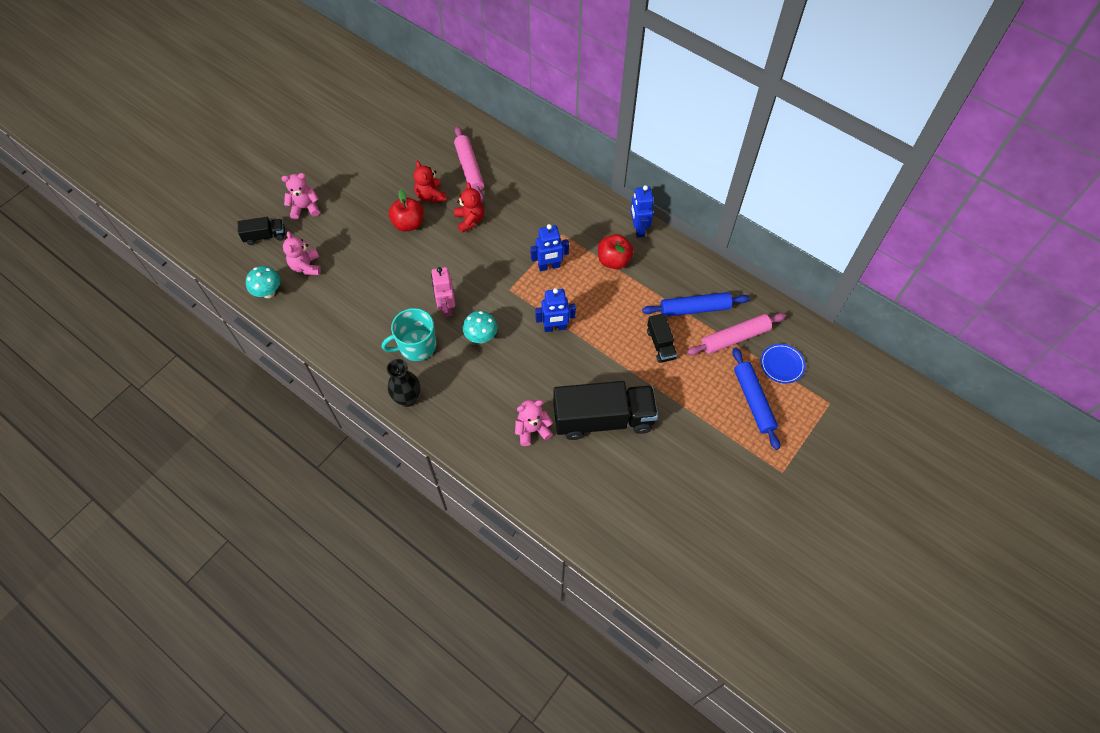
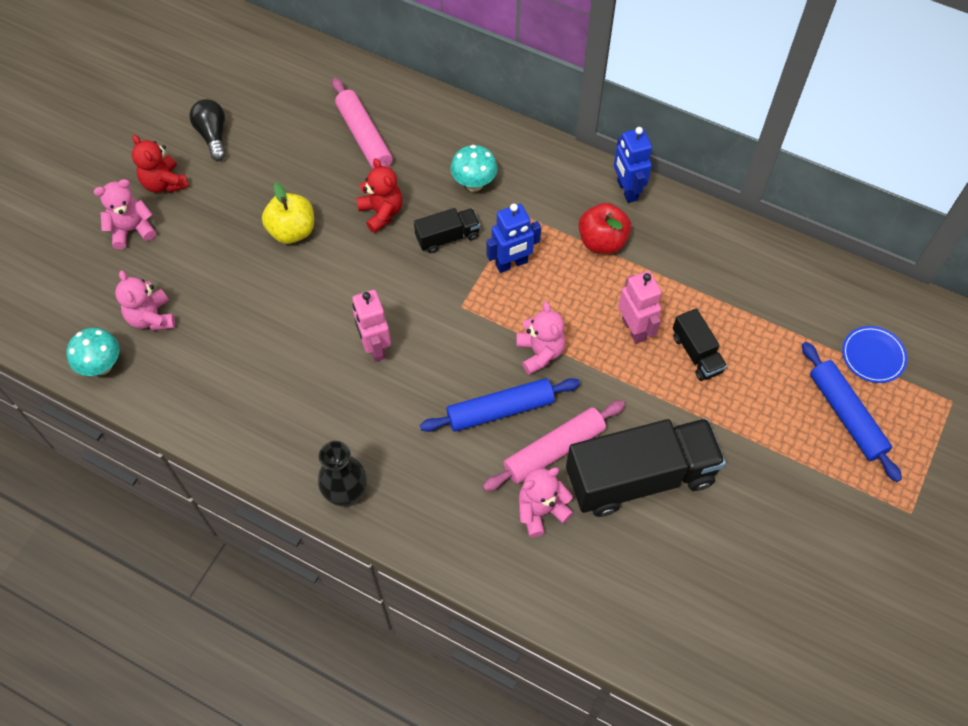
camera: 10 degrees left, 0 degrees up
black truck [238,217,285,245] -> black truck moved to [414,208,480,253]
turquoise mug [382,308,436,361] -> none
red apple [389,189,424,232] -> yellow apple [262,183,314,244]
red teddy bear [414,161,447,203] -> red teddy bear moved to [132,135,189,193]
turquoise mushroom [463,311,497,343] -> turquoise mushroom moved to [451,145,498,192]
blue robot [535,288,576,332] -> pink teddy bear [516,302,565,375]
blue rolling pin [642,292,750,317] -> blue rolling pin moved to [420,378,580,432]
pink rolling pin [687,313,786,355] -> pink rolling pin moved to [482,401,625,491]
none -> black light bulb [189,99,226,161]
none -> pink robot [618,271,662,344]

